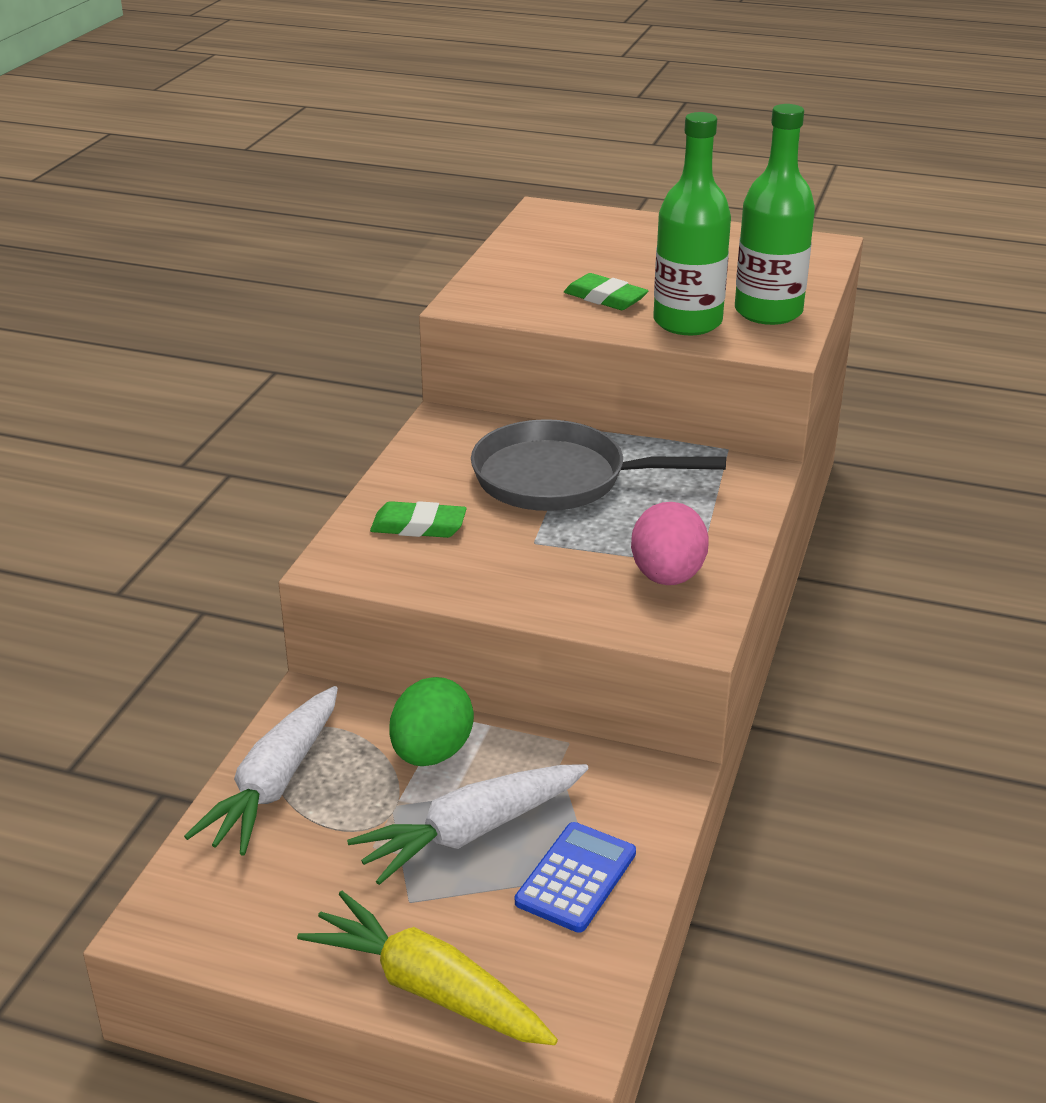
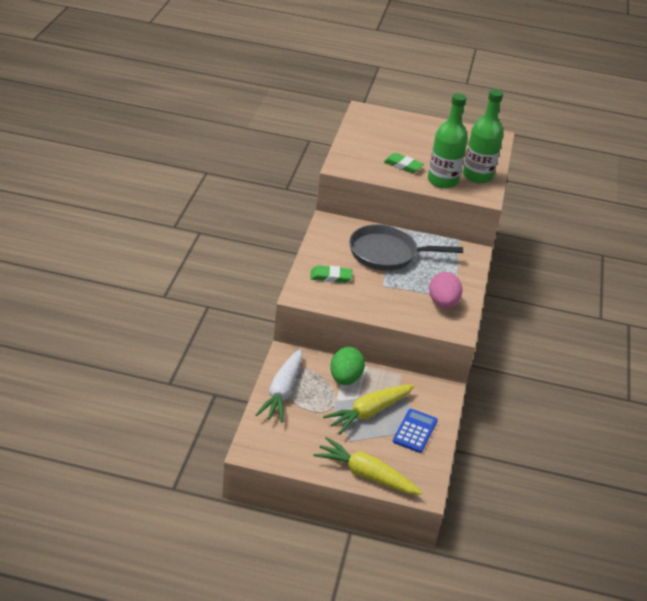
camera: 10 degrees left, 5 degrees up
white carrot [347,764,589,885] -> yellow carrot [323,384,415,434]

